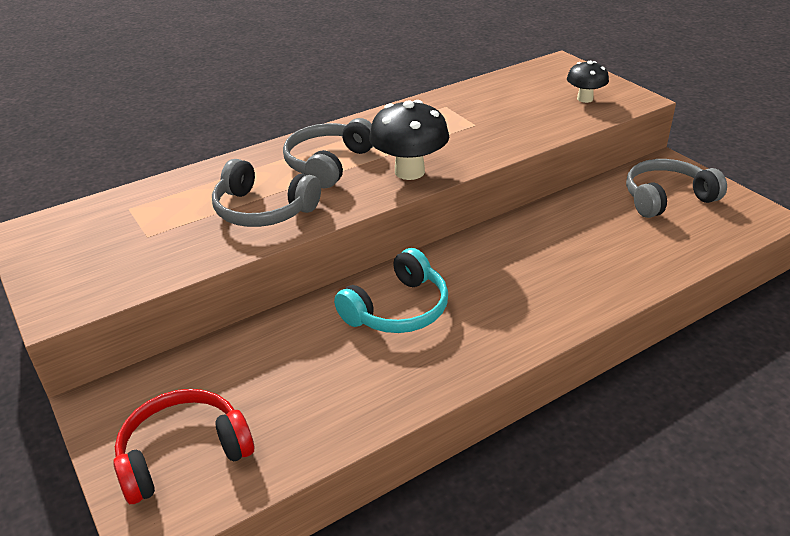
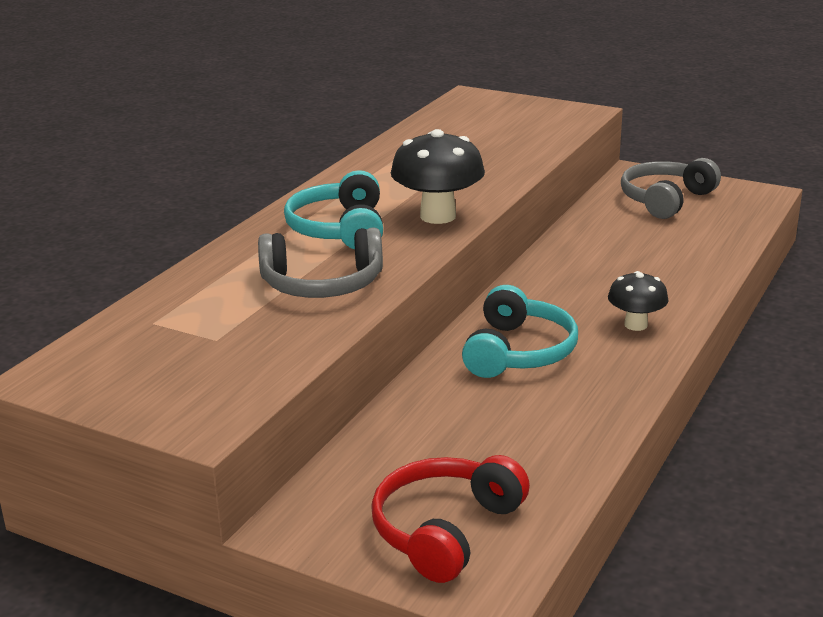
camera: 30 degrees left, 10 degrees down
grey headphones [283,118,373,188] -> turquoise headphones [284,170,383,249]
black mushroom [567,61,609,103] -> black mushroom moved to [608,271,669,331]

